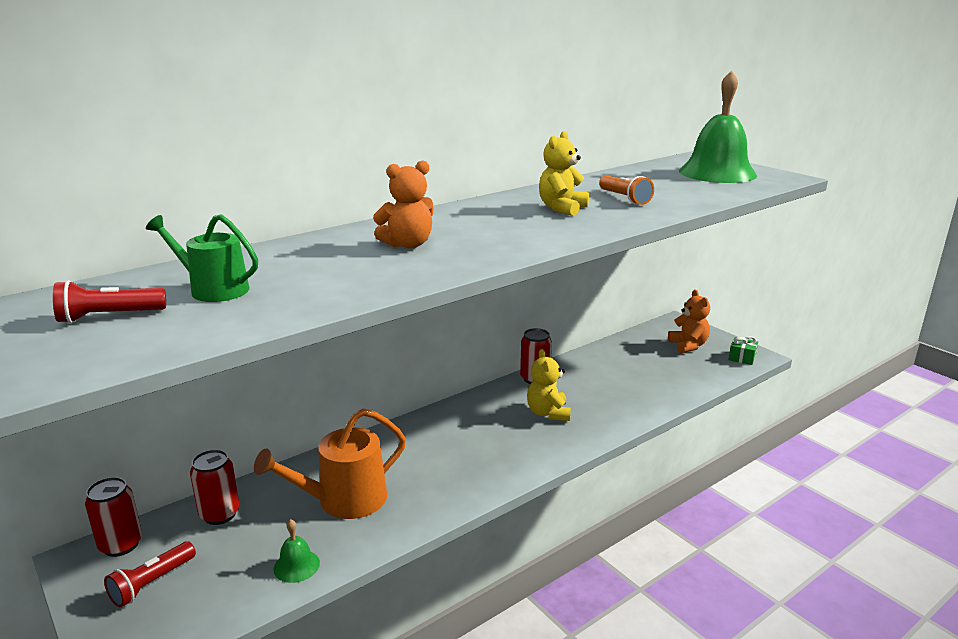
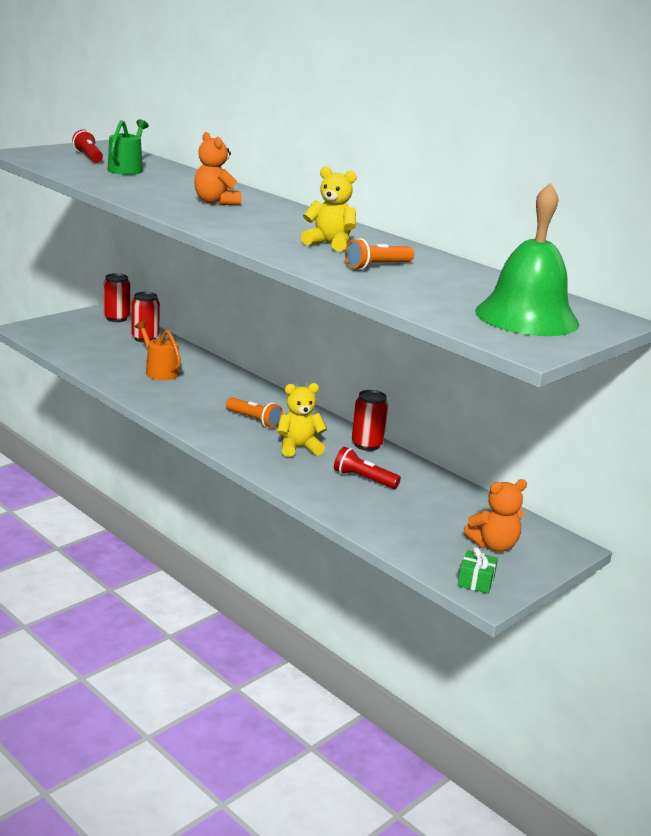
camera: 80 degrees right, 0 degrees up
red flashlight [104,541,196,607] -> red flashlight moved to [334,447,401,489]
orange watering can [254,409,406,519] -> orange watering can [135,321,181,380], size x0.66
green bell [273,519,320,583] -> none
none -> orange flashlight [226,398,283,428]

